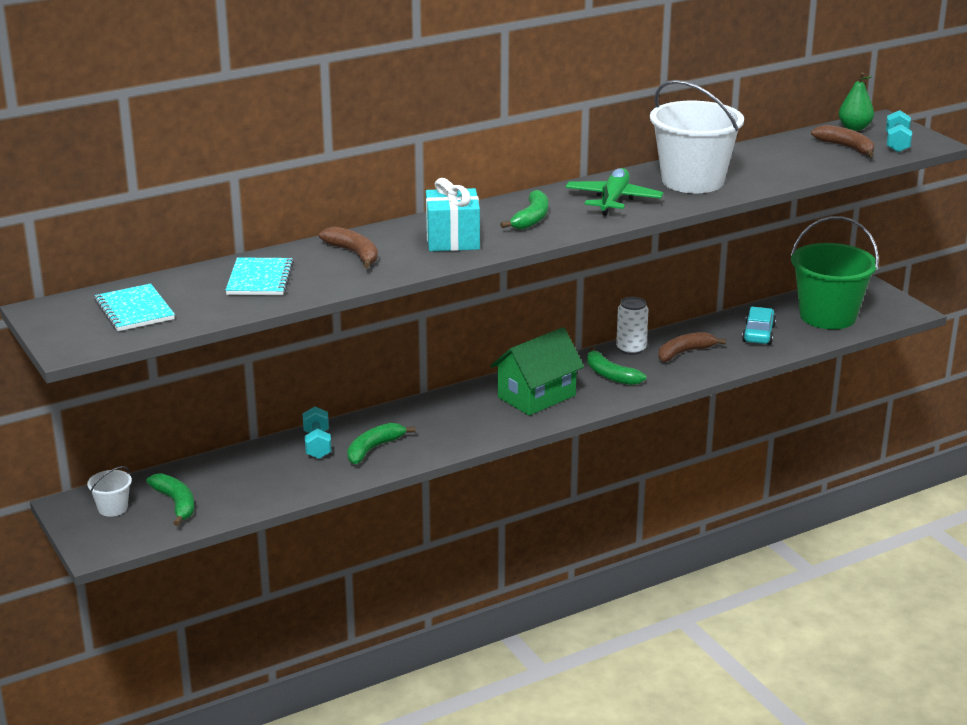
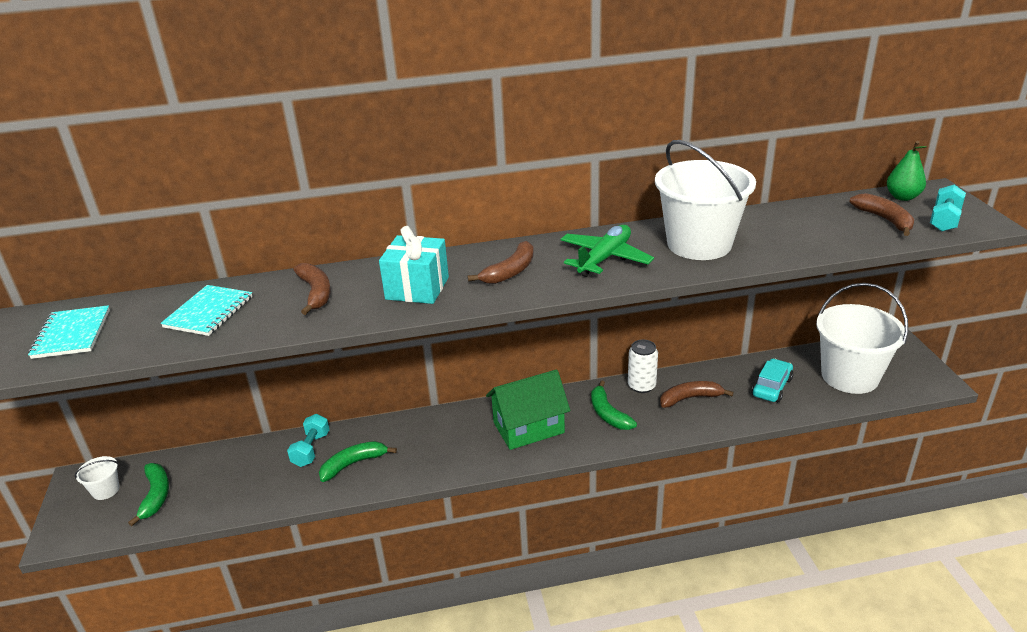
camera: 20 degrees right, 5 degrees up
green banana [500,190,548,230] -> brown banana [468,241,534,284]
green bucket [791,216,879,329] -> white bucket [816,283,908,394]

